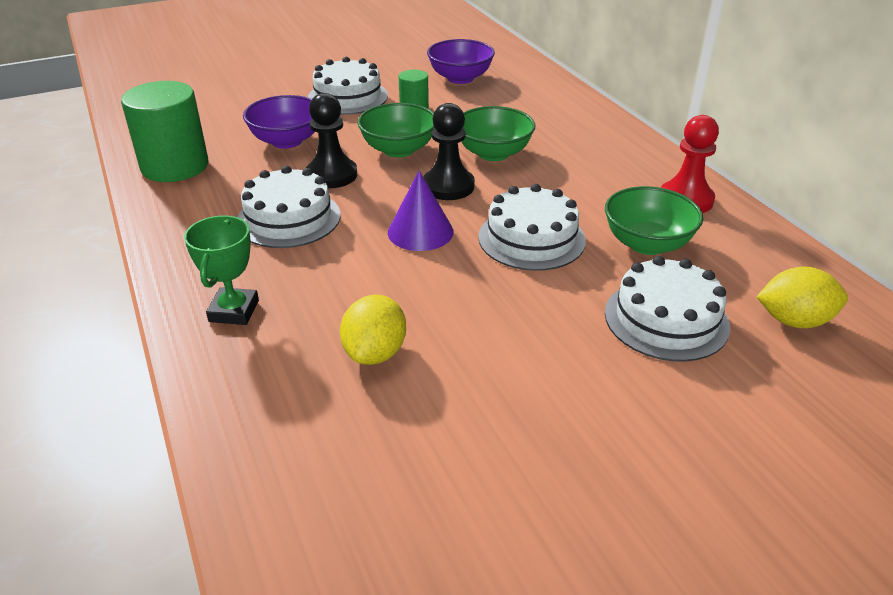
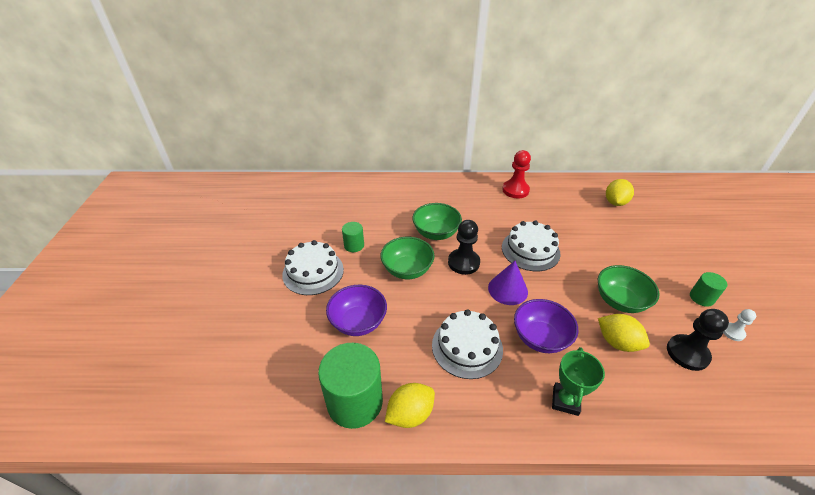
camera: 65 degrees left, 5 degrees up
green trophy [184,215,259,325] -> green trophy turned 75 degrees clockwise [552,347,605,416]
black pawn [306,93,357,188] -> black pawn moved to [667,309,729,371]
purple bowl [427,39,495,84] -> purple bowl moved to [514,299,578,353]
green bowl [605,186,703,255] -> green bowl moved to [598,265,659,313]
white cake [605,256,730,362] -> none
none -> yellow lemon [385,383,435,428]
none -> green cylinder [690,272,727,307]
none -> white pawn [723,309,756,341]

